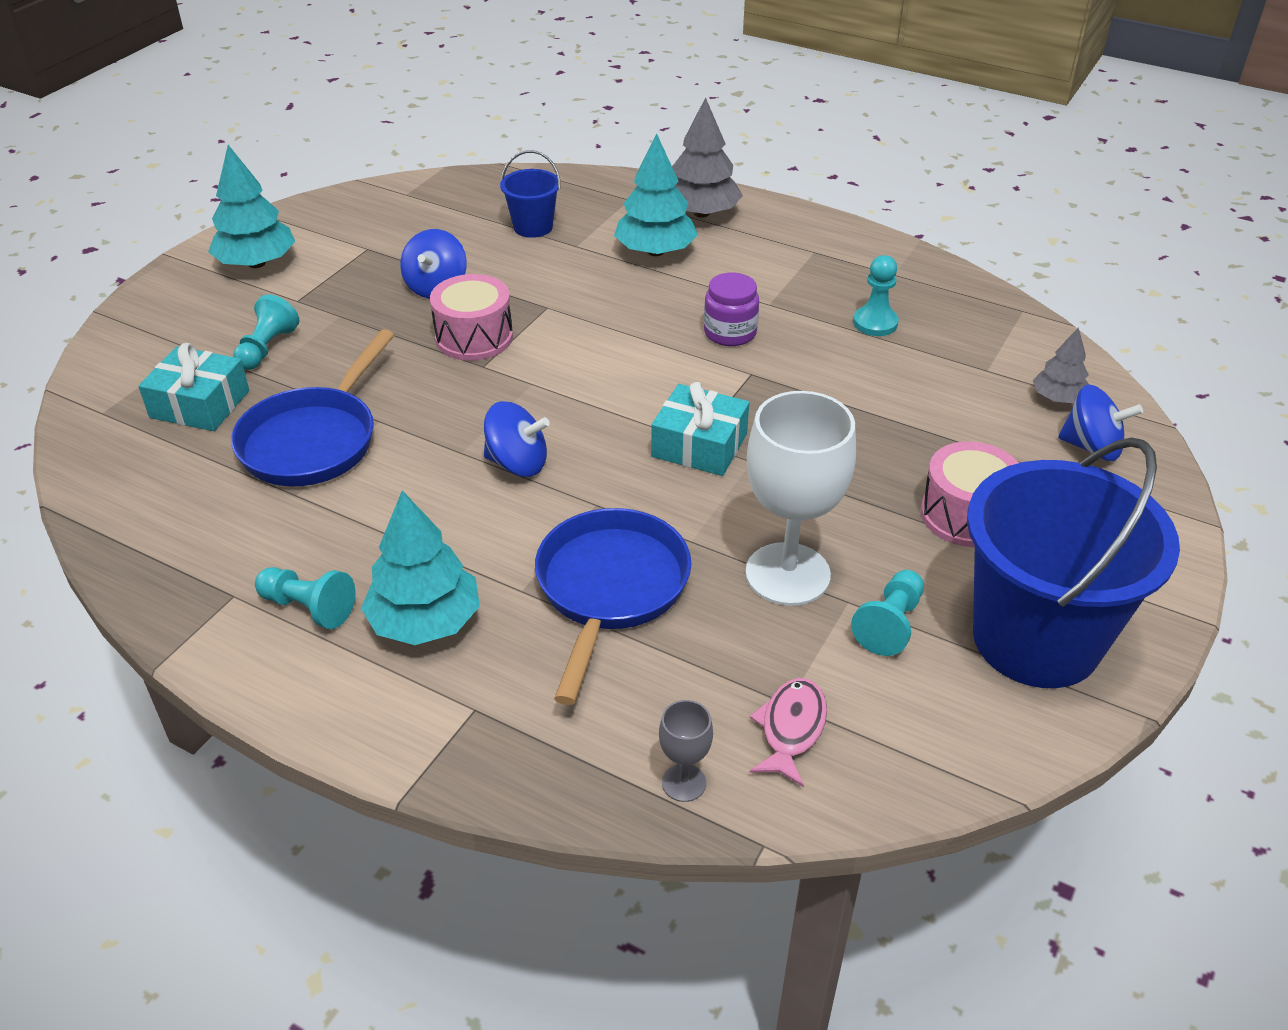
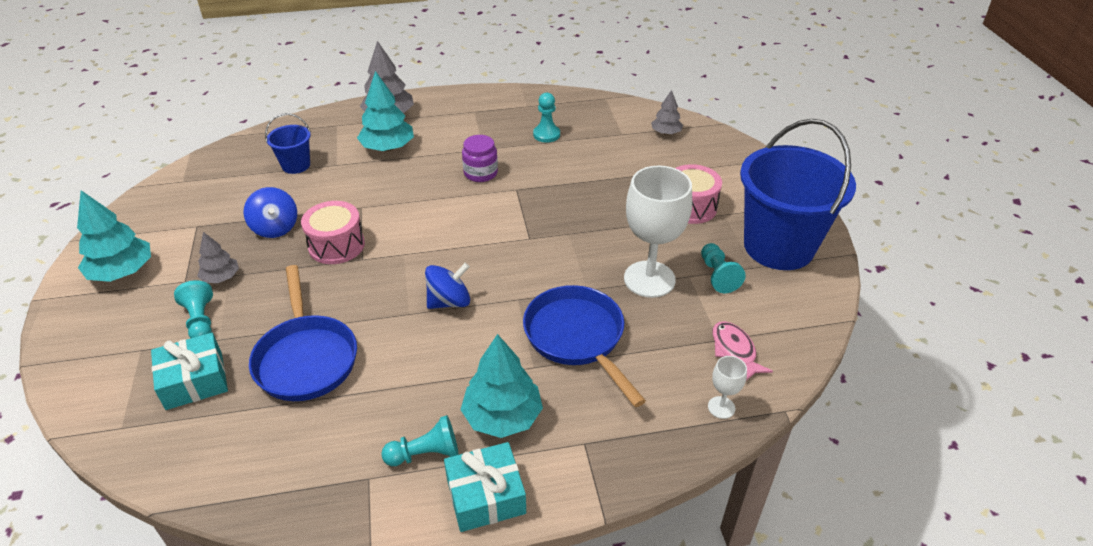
camera: 40 degrees left, 0 degrees up
turquoise gift [651,382,749,476] -> turquoise gift moved to [444,442,526,532]
grey goblet [659,700,713,802] -> white goblet [708,356,747,419]
blue spinning top [1058,384,1143,461] -> none
none -> grey tree [197,232,239,283]

